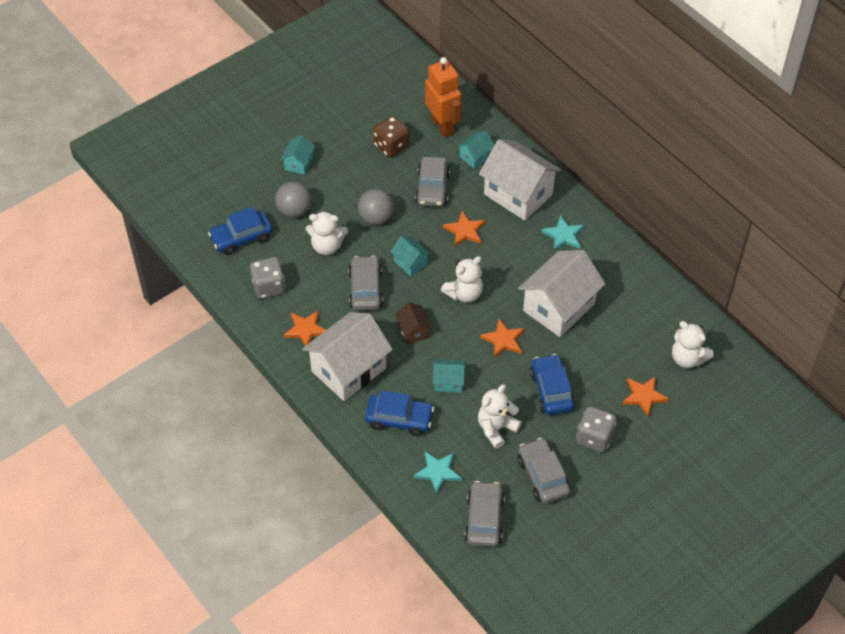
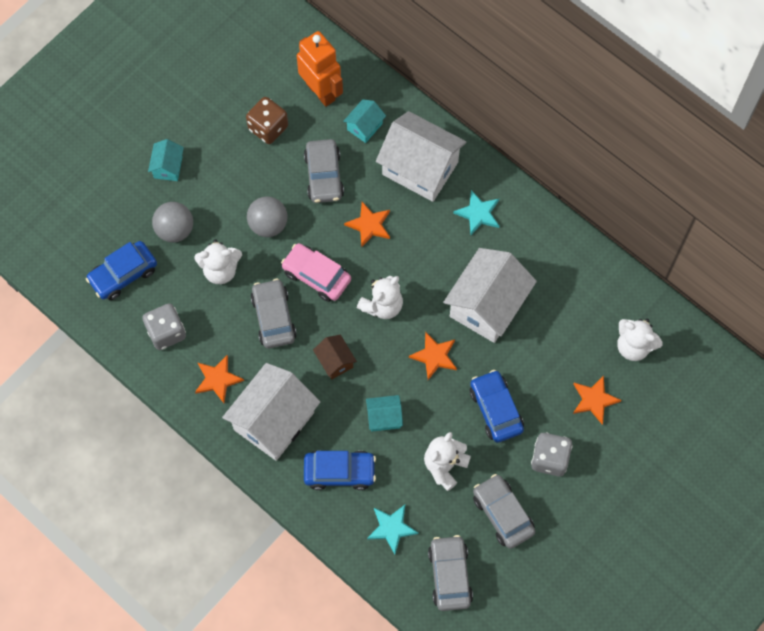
camera: 10 degrees left, 15 degrees up
turquoise house [390,236,430,276] -> pink car [281,243,351,302]

